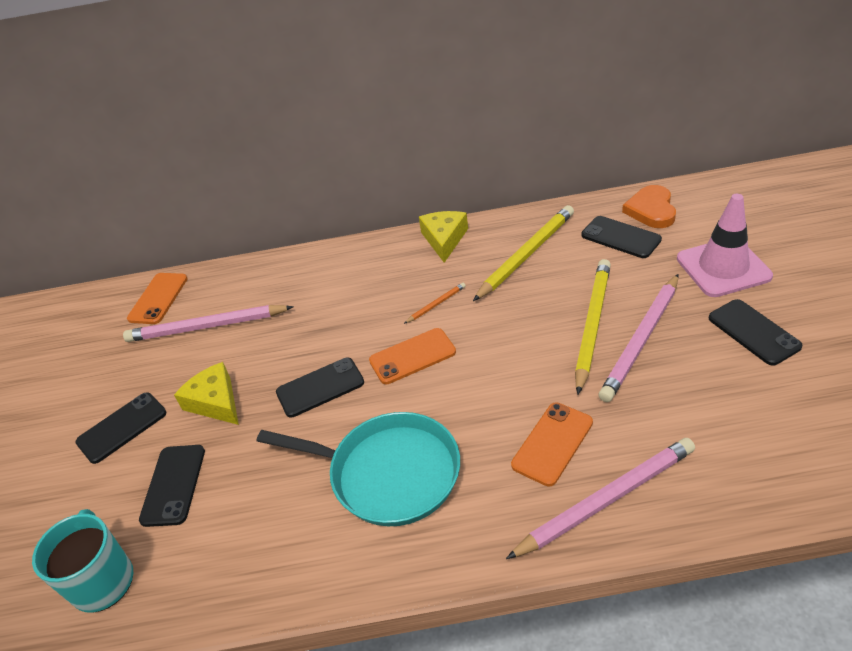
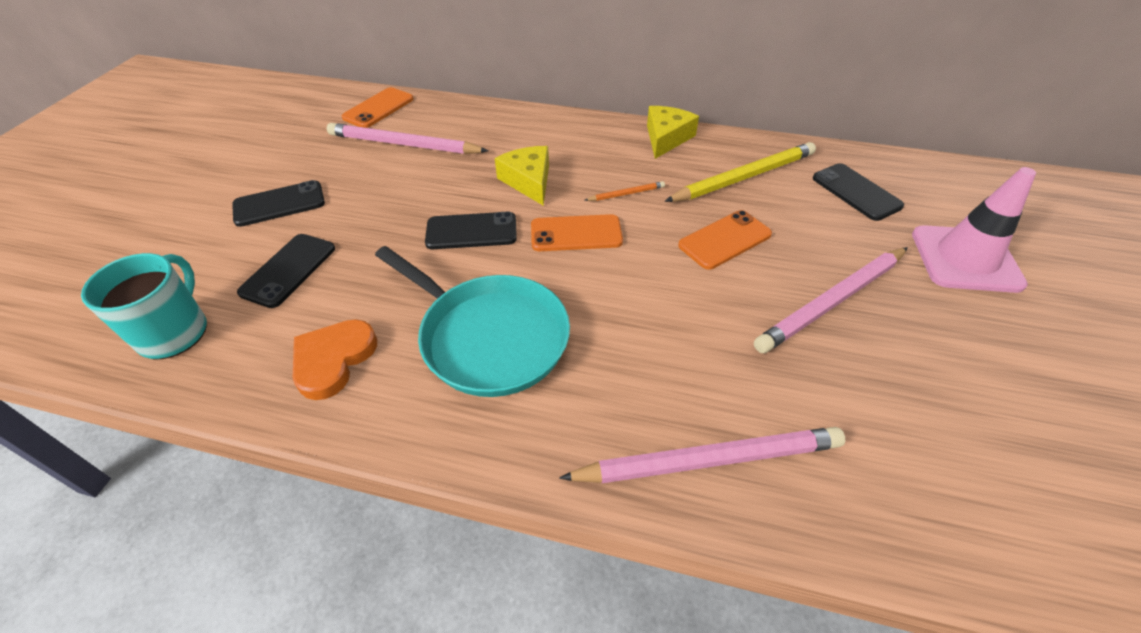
camera: 15 degrees right, 5 degrees up
yellow cheese [174,362,239,425] -> yellow cheese moved to [495,146,549,206]
orange phone [511,402,593,486] -> orange phone moved to [678,210,772,270]
yellow pencil [575,259,611,395] -> none
orange heart [622,185,676,228] -> orange heart moved to [292,319,377,400]
black phone [709,299,802,365] -> none

